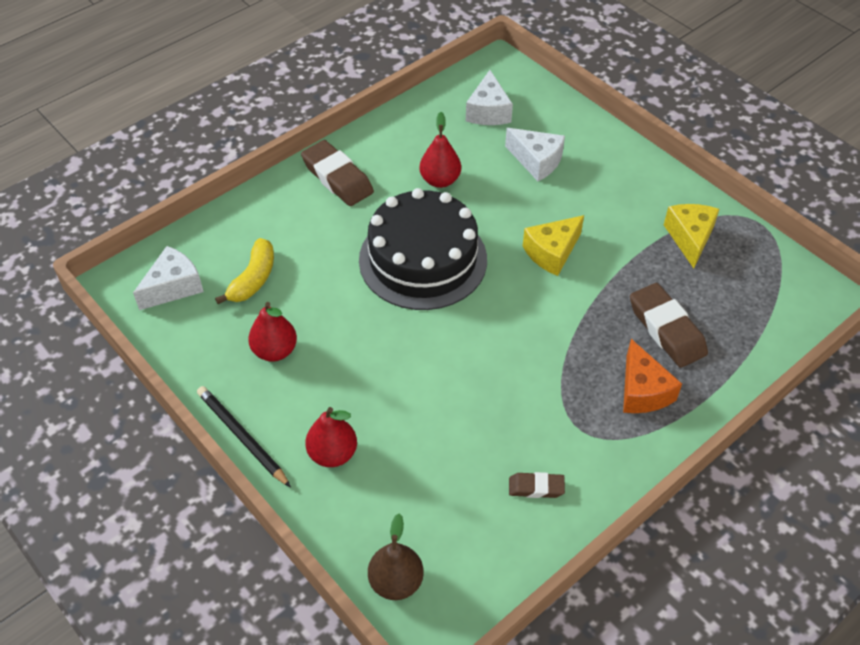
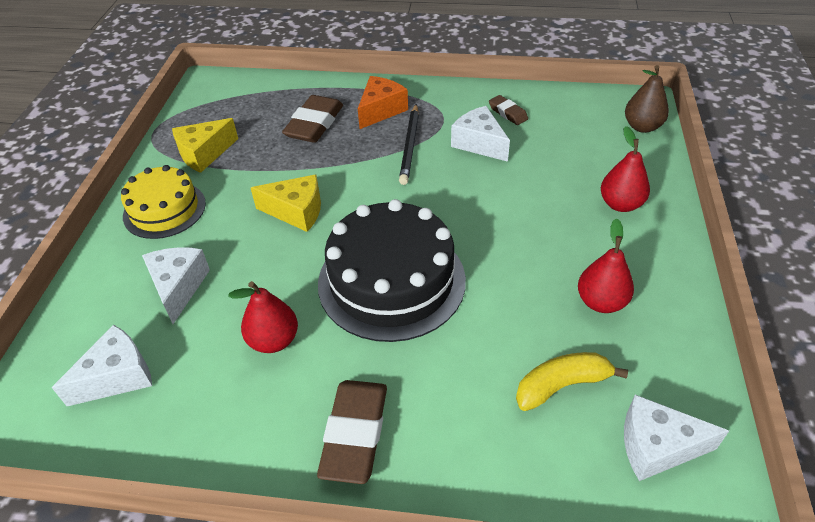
camera: 130 degrees left, 5 degrees down
black pencil [197,386,291,487] -> black pencil moved to [399,104,419,185]
none -> yellow cake [121,165,206,239]
none -> white cheese [451,106,510,162]

